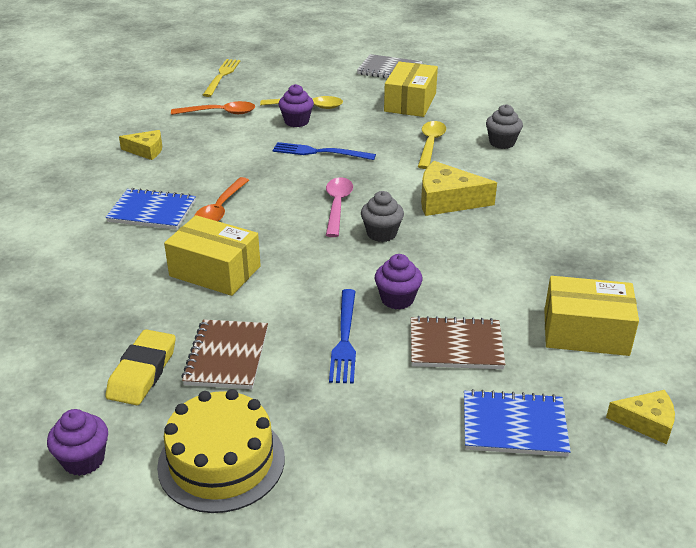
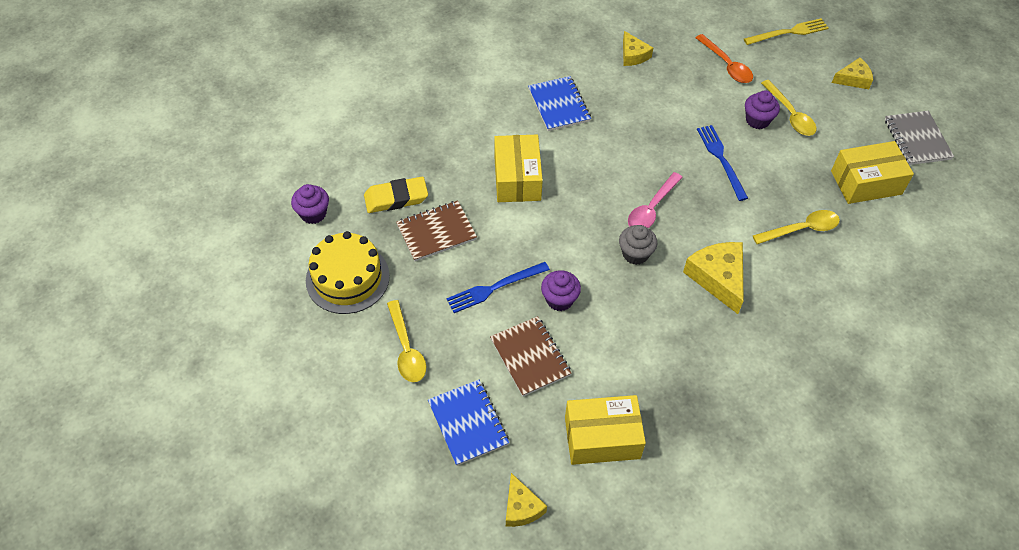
camera: 60 degrees right, 20 degrees up
orange spoon [194,177,249,222] -> none
pink spoon [326,177,353,237] -> pink spoon turned 150 degrees clockwise [628,172,683,228]
grey cupcake [486,104,523,149] -> none
yellow box [544,276,639,356] -> yellow box turned 75 degrees counterclockwise [565,395,646,465]
none -> yellow spoon [387,300,426,382]
none -> yellow cheese [832,58,873,89]

